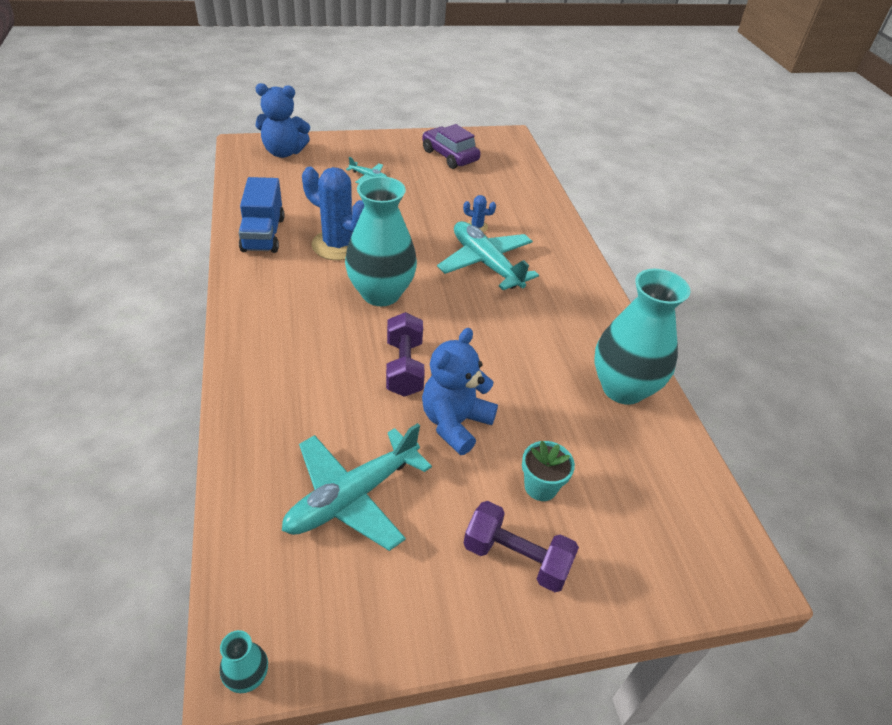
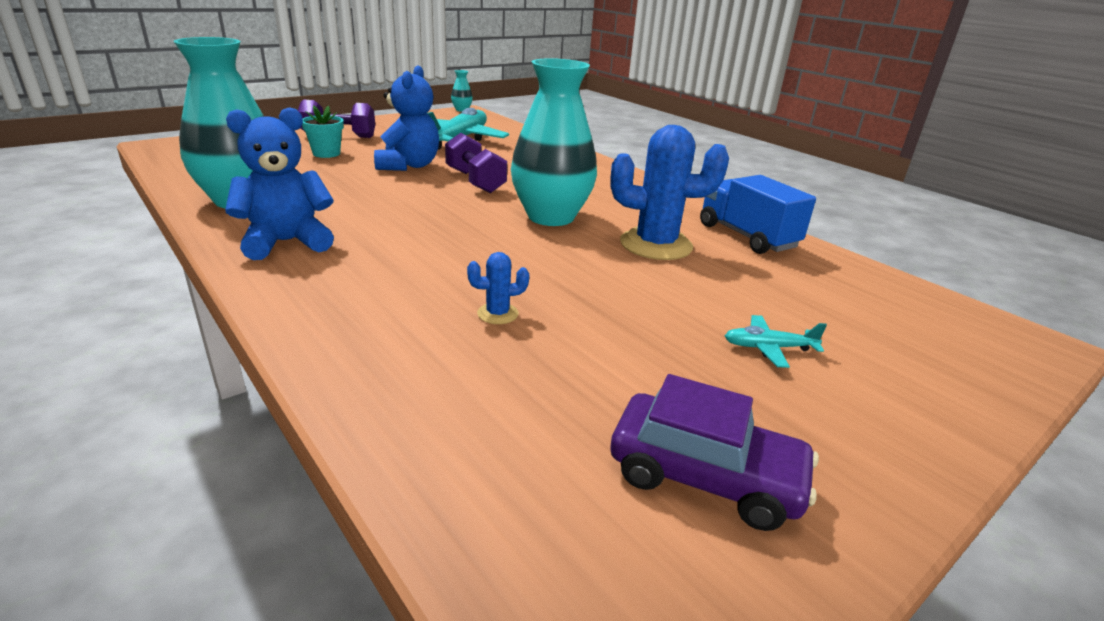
camera: 155 degrees right, 15 degrees down
blue teddy bear [256,83,310,158] -> blue teddy bear moved to [225,107,334,260]
turquoise plane [437,221,539,290] -> none

